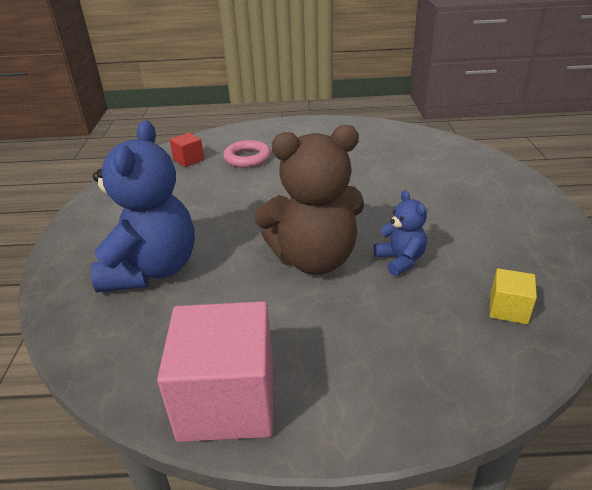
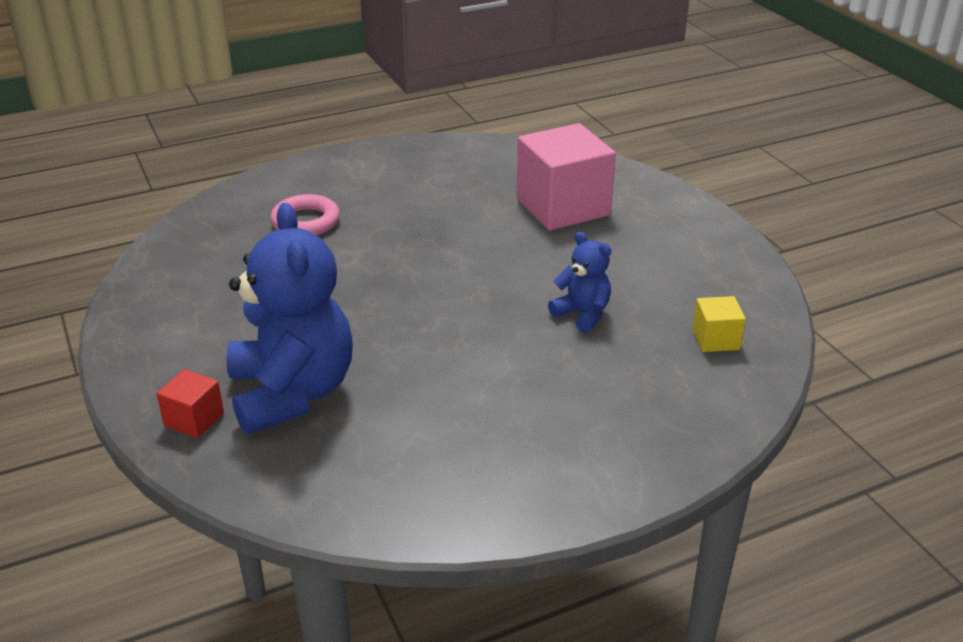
camera: 25 degrees left, 0 degrees up
pink cube [157,301,273,442] -> pink cube moved to [517,123,616,230]
red cube [170,132,204,167] -> red cube moved to [156,369,224,438]
brown teddy bear [254,125,364,275] -> none

